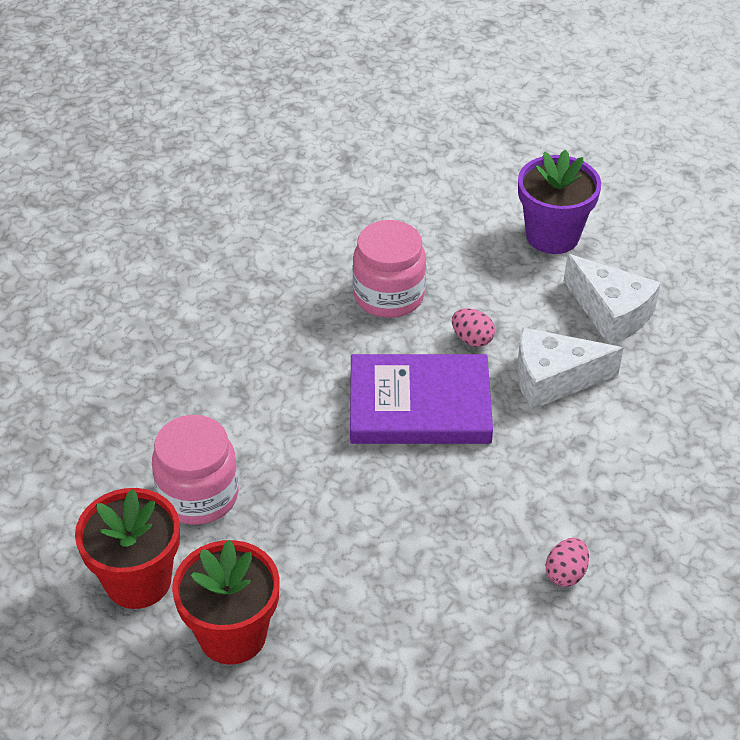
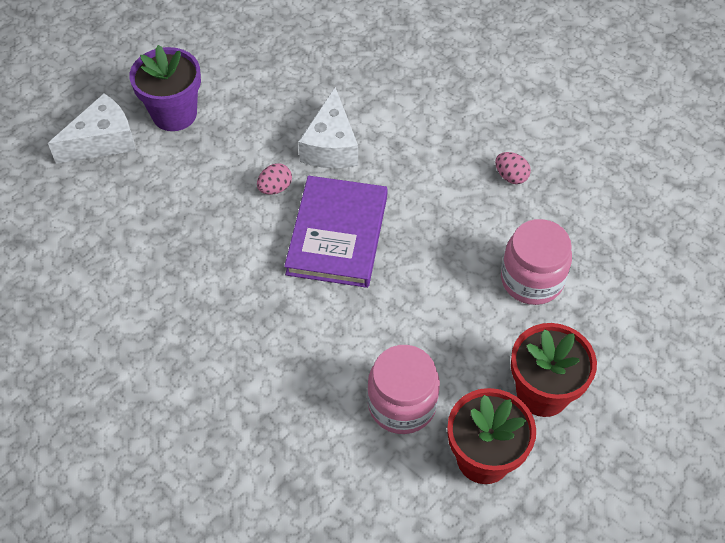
camera: 80 degrees left, 10 degrees up
pink jar [353,220,426,318] -> pink jar moved to [501,219,572,305]
white cheese [564,254,661,345] -> white cheese moved to [48,93,136,164]

